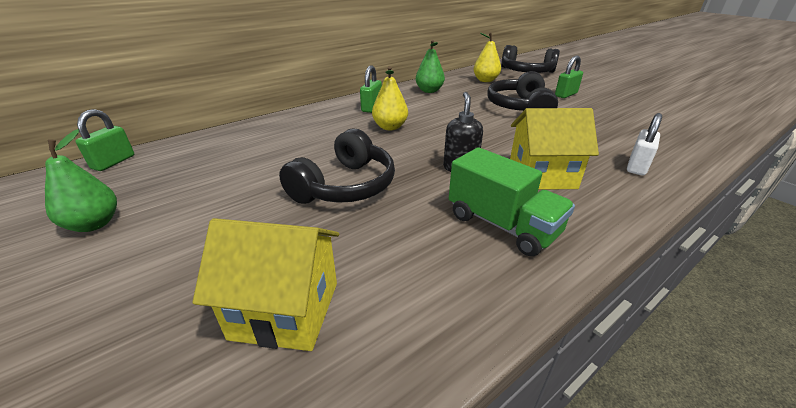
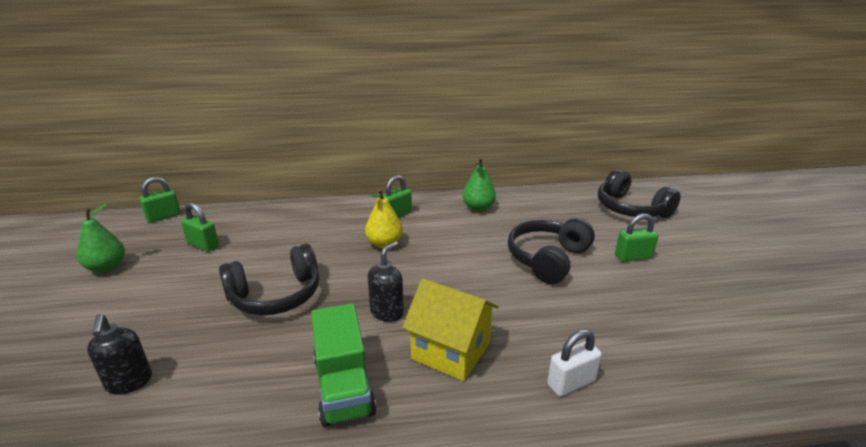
camera: 30 degrees right, 5 degrees down
yellow house [192,218,339,351] -> black soap dispenser [87,314,152,395]
yellow pear [473,32,501,82] -> none
none -> green padlock [181,202,219,252]

